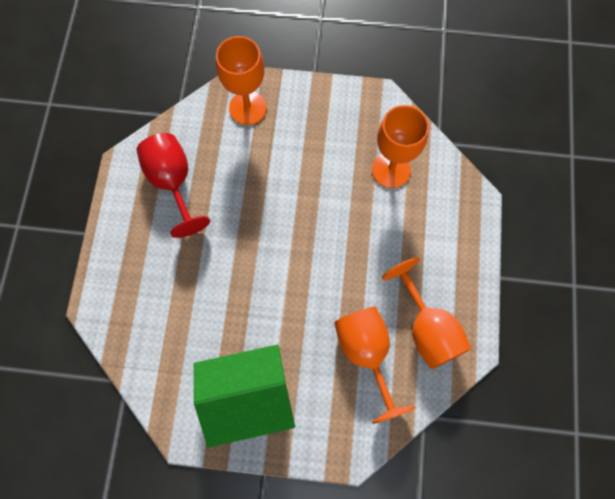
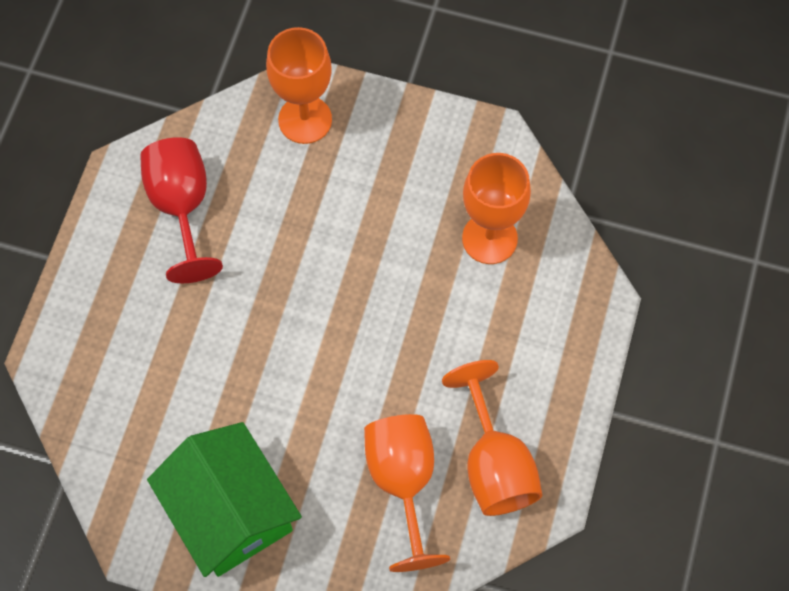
camera: 10 degrees right, 5 degrees down
green house [194,345,295,448] -> green house turned 60 degrees clockwise [147,422,302,577]

